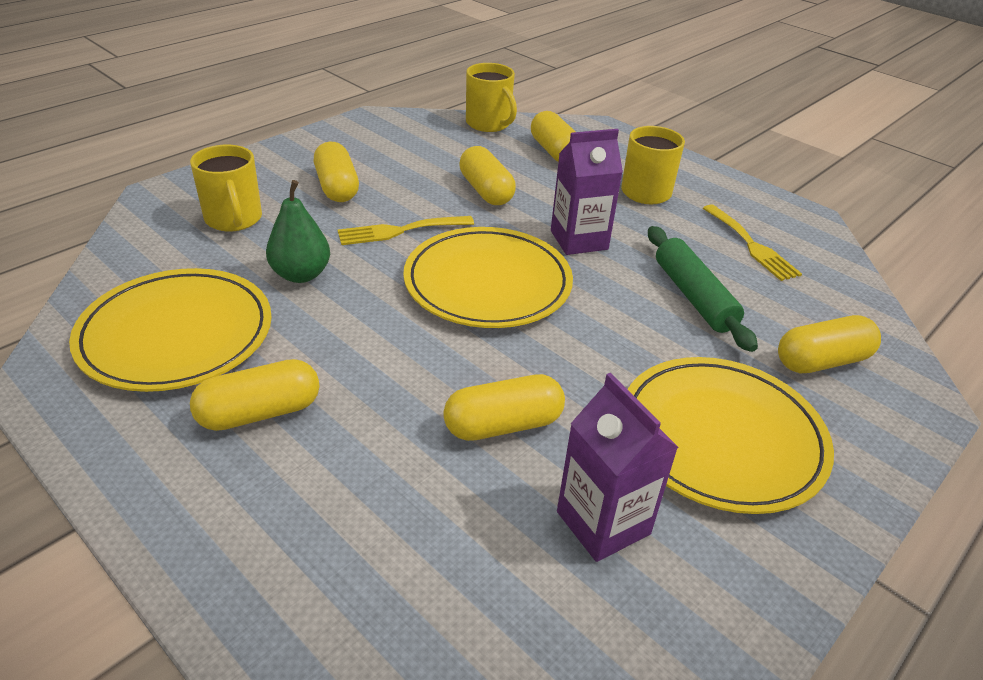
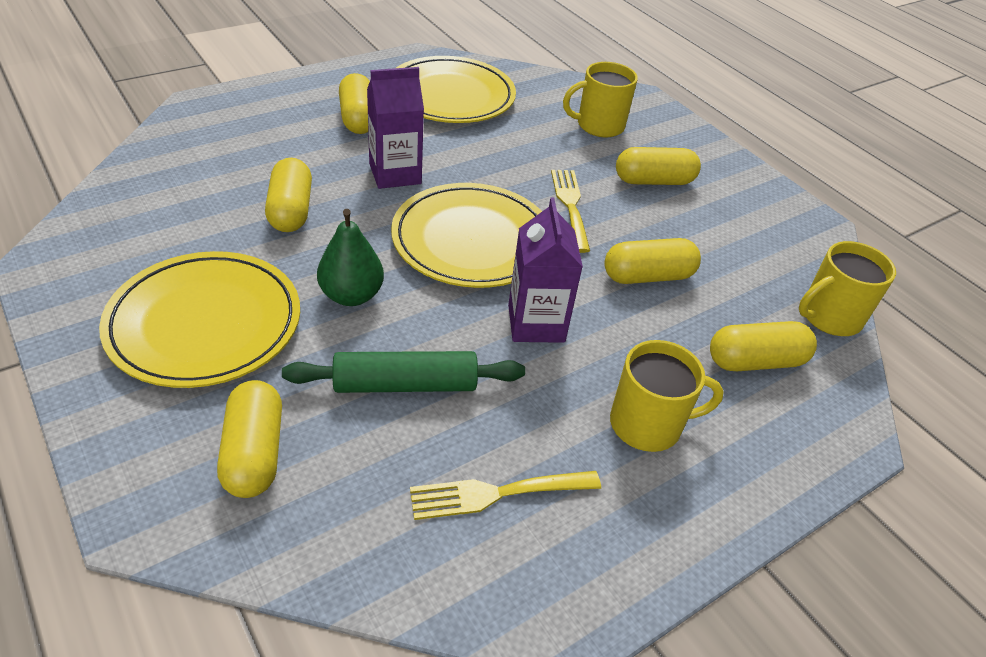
camera: 100 degrees right, 5 degrees up
green pear [266,180,330,283] -> green pear moved to [317,209,384,306]
purple carton [557,373,679,562] -> purple carton moved to [367,67,424,189]

